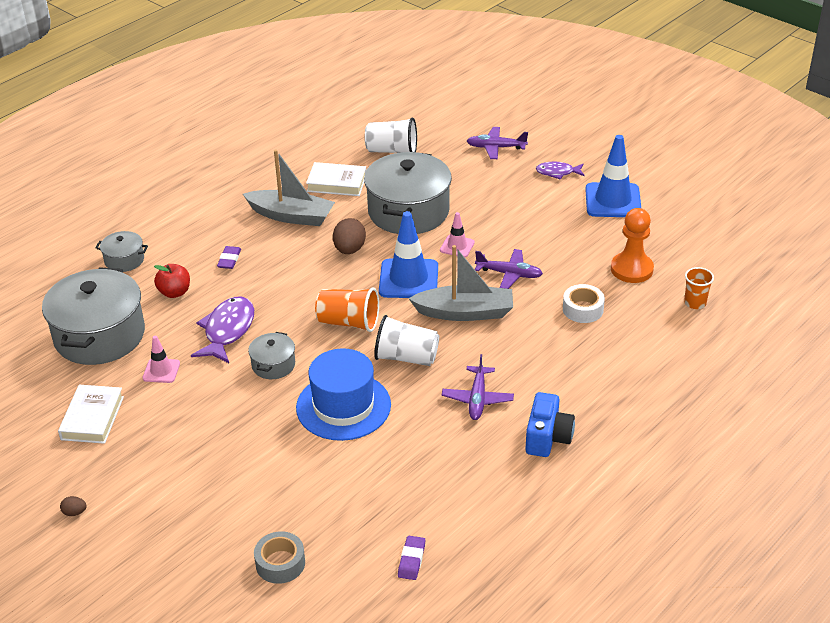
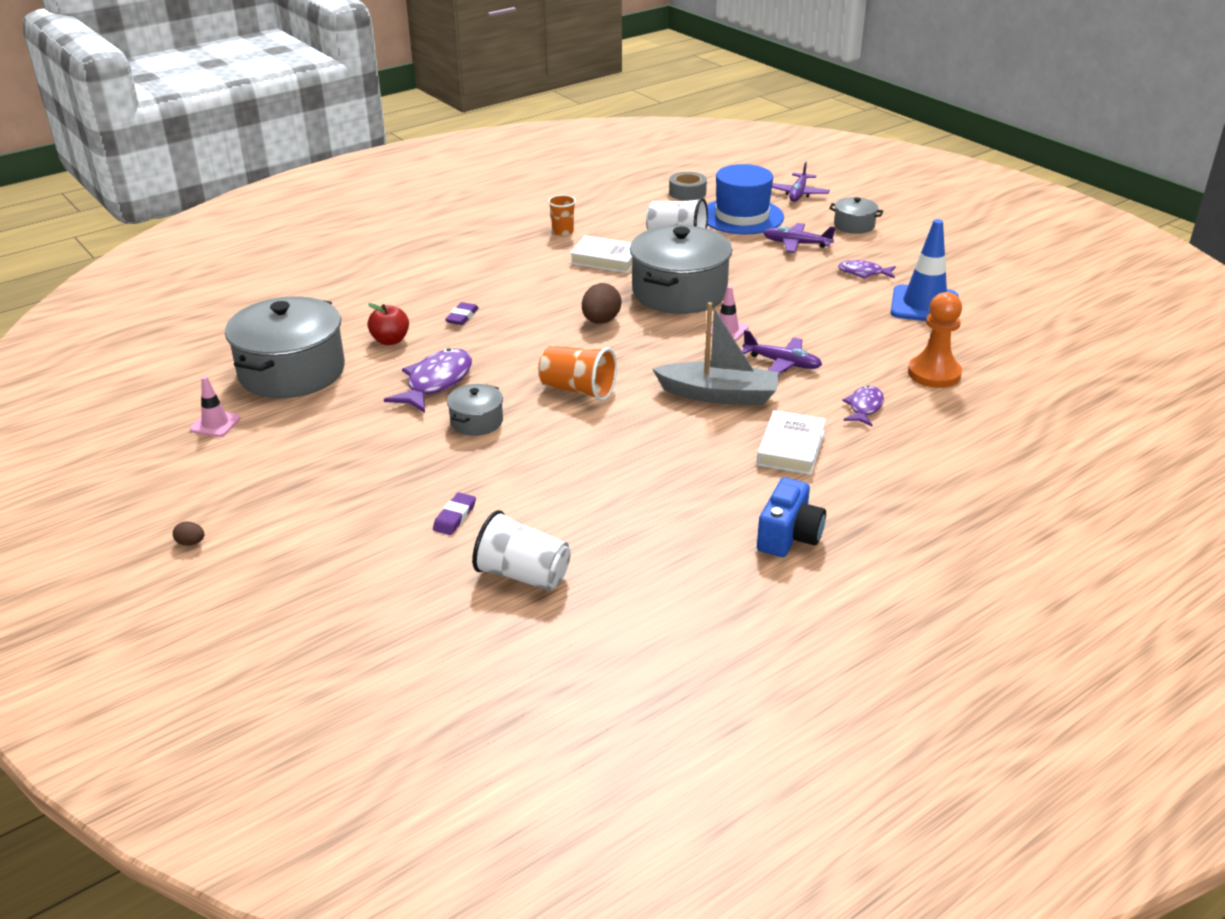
camera: 10 degrees right, 5 degrees down
white book [58,385,124,444] -> white book moved to [757,410,826,475]
grey pot [95,231,148,272] -> grey pot moved to [829,197,883,234]
pink traffic cone [143,336,180,383] -> pink traffic cone moved to [190,376,241,437]
grey boat [243,149,335,226] -> none
grey tape [254,531,305,584] -> grey tape moved to [669,172,707,201]
blue hat [296,348,391,441] -> blue hat moved to [707,164,784,234]
white cup [374,315,439,366] -> white cup moved to [472,510,571,591]
blue traffic cone [379,211,438,298] -> none
purple eraser [398,536,425,580] -> purple eraser moved to [433,492,476,535]
purple plane [442,354,514,420] -> purple plane moved to [772,161,830,202]
white tape [563,284,605,323] -> purple fish [842,386,884,426]
orange cup [684,267,714,309] -> orange cup moved to [548,195,576,236]

